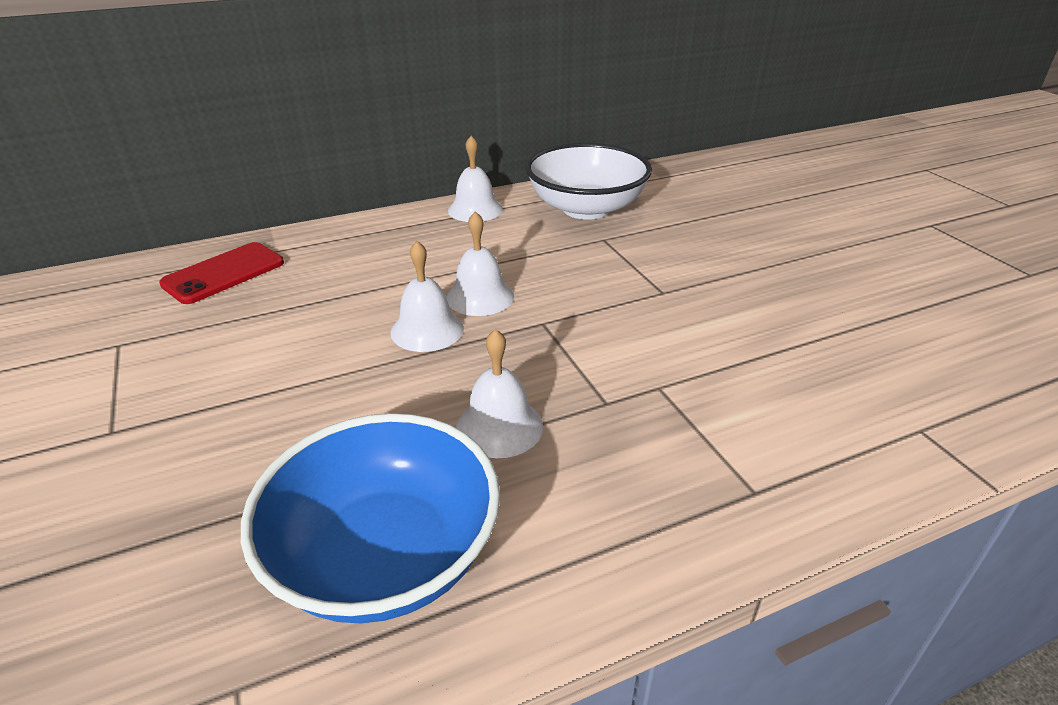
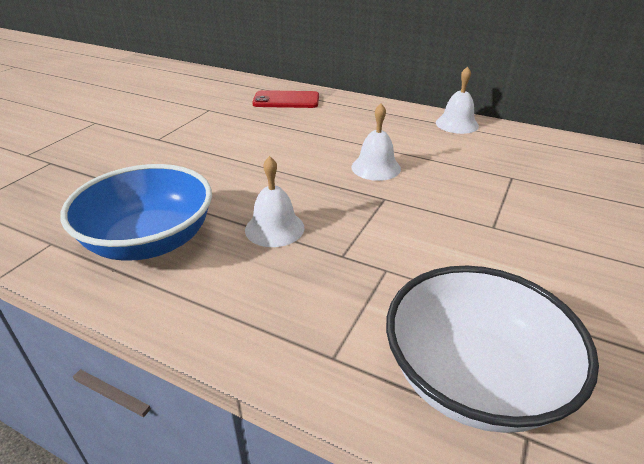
camera: 50 degrees right, 0 degrees up
white bell [390,241,464,352] -> none
white bowl [526,143,652,220] -> white bowl moved to [386,266,599,433]

